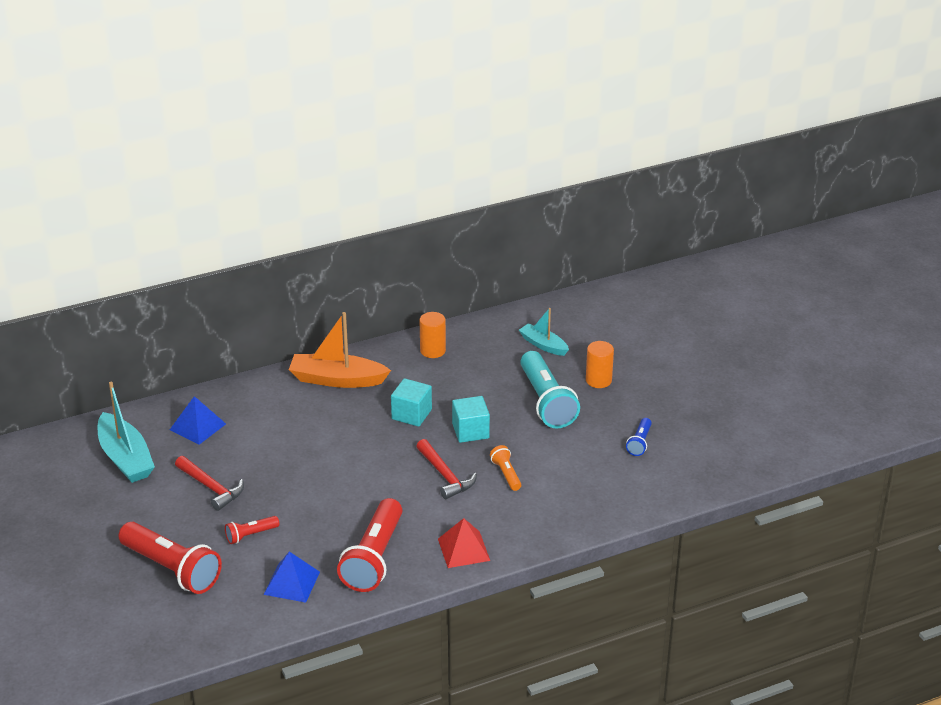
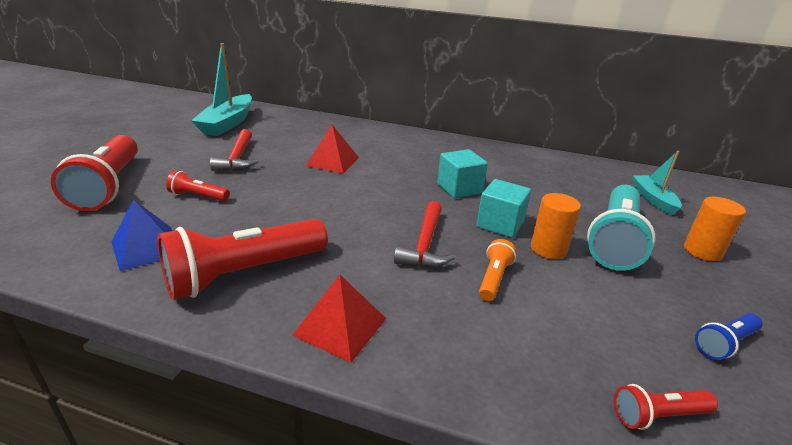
camera: 40 degrees right, 5 degrees down
blue pyramid [170,396,226,445] -> none
orange boat [289,312,391,388] -> none
orange cylinder [419,312,446,358] -> orange cylinder moved to [531,193,581,259]
none -> red pyramid [306,125,359,173]
none -> red flashlight [614,384,718,430]

